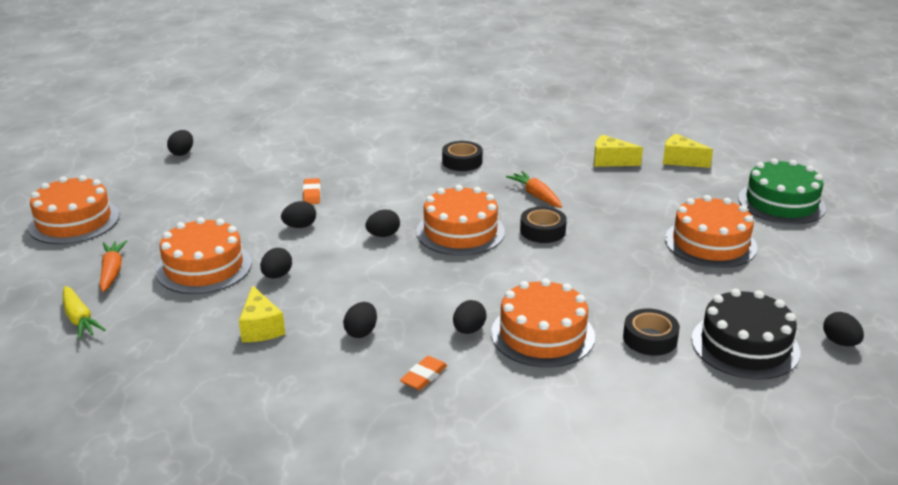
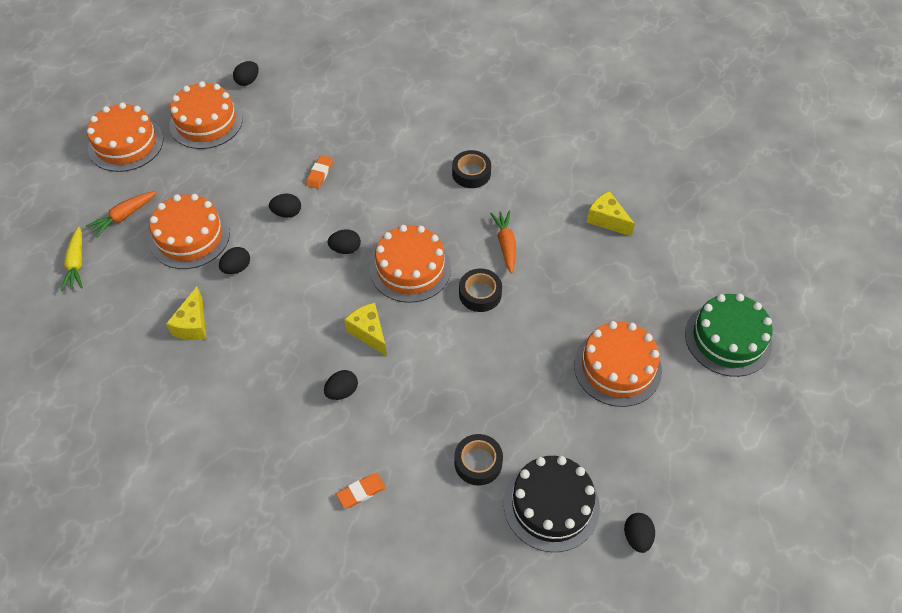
camera: 25 degrees right, 25 degrees up
orange carrot [100,240,127,292] -> orange carrot turned 150 degrees counterclockwise [86,191,156,238]
black egg [343,302,377,338] -> none
orange eraser [400,356,447,390] -> orange eraser moved to [336,474,386,508]
orange cake [491,278,595,368] -> orange cake moved to [169,81,243,149]
yellow cheese [663,134,713,168] -> yellow cheese moved to [344,303,387,356]

